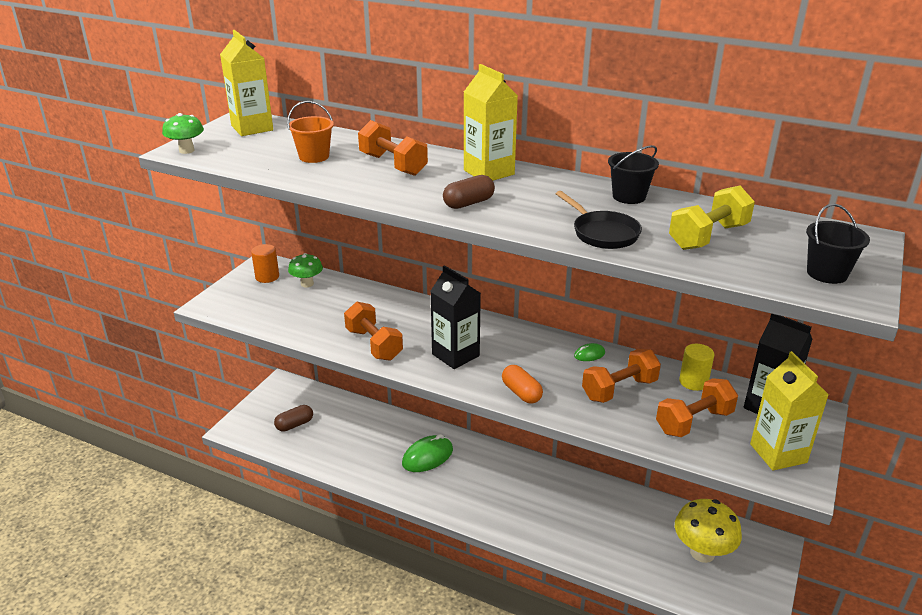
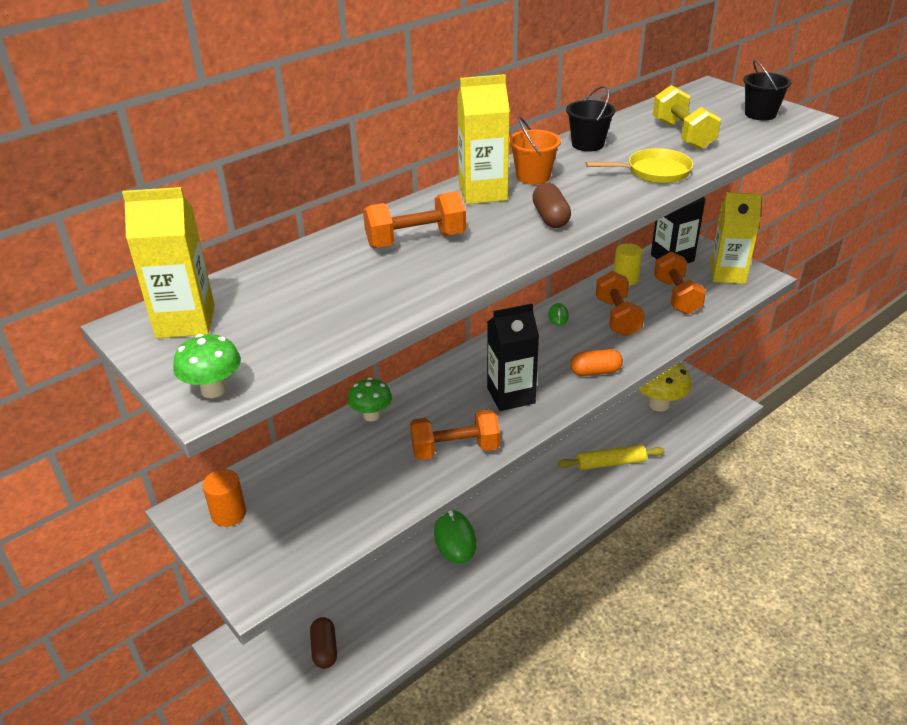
camera: 65 degrees left, 5 degrees up
orange bucket [287,101,334,163] -> orange bucket moved to [509,117,561,185]
green mushroom [288,253,323,288] -> green mushroom moved to [348,378,392,421]
black pan [556,191,642,249] -> yellow pan [586,148,694,183]
none -> yellow rolling pin [558,445,665,470]

